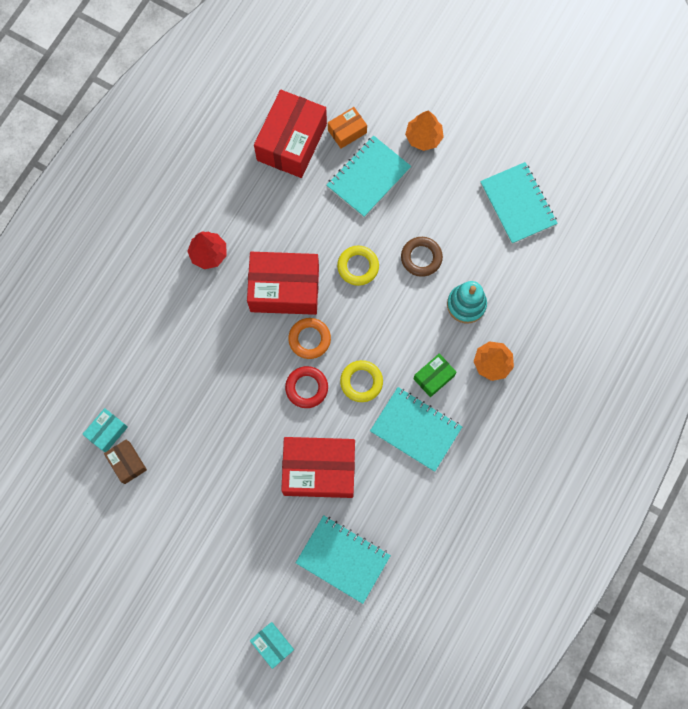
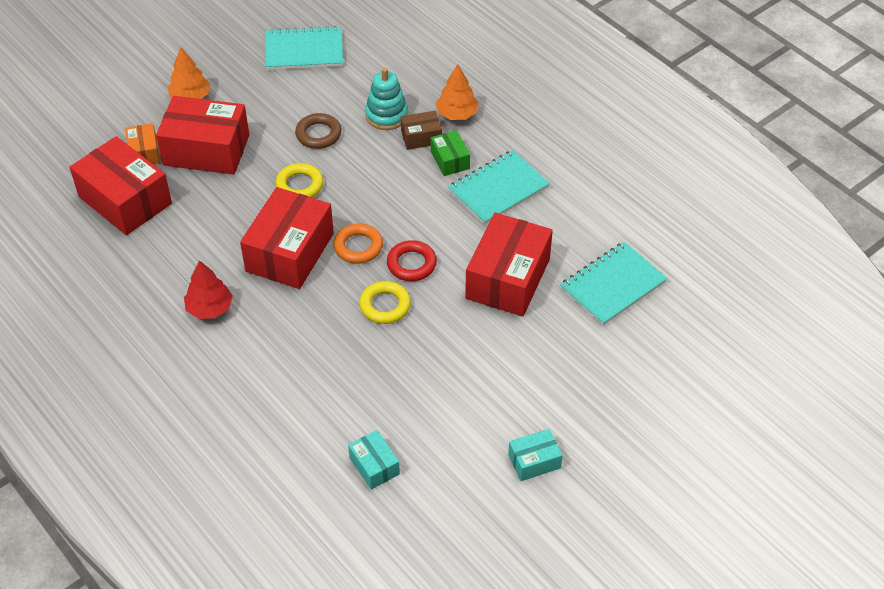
camera: 70 degrees left, 25 degrees down
brown box [104,440,147,484] -> brown box moved to [401,111,442,150]
turquoise box [250,622,294,669] -> turquoise box moved to [508,429,563,481]
turquoise notebook [326,136,411,217] -> red box [156,96,249,175]
yellow ring [340,360,383,402] -> yellow ring moved to [359,281,411,324]

